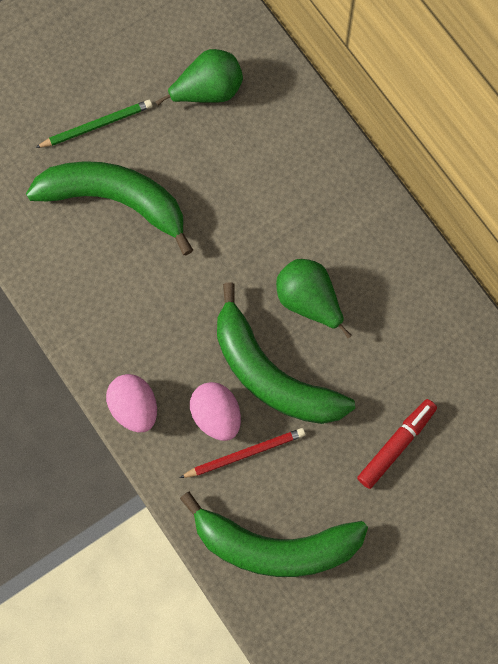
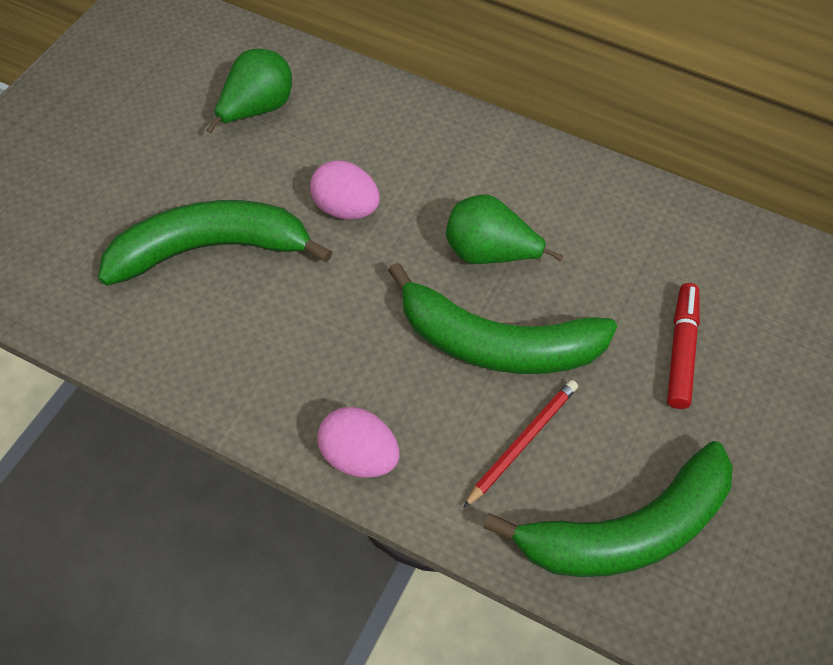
camera: 30 degrees left, 15 degrees down
green pencil [35,100,152,148] -> none
pink egg [190,382,241,441] -> pink egg moved to [310,160,380,219]

